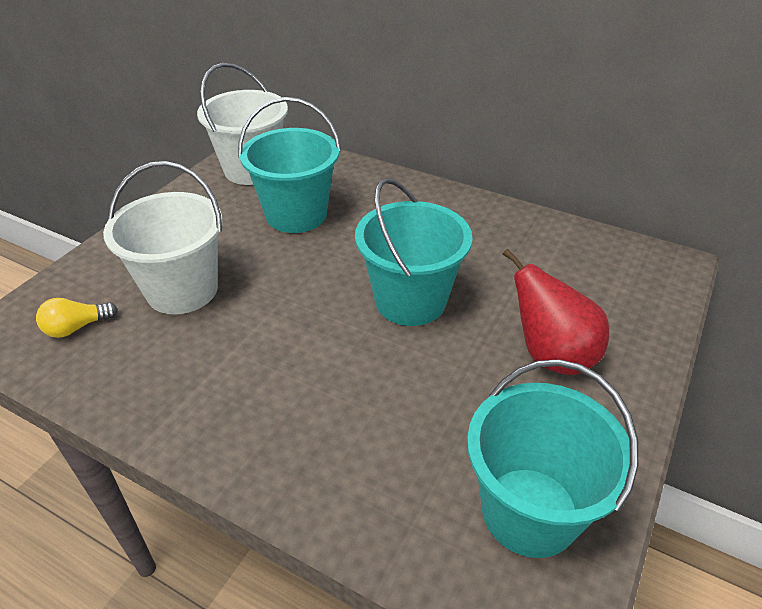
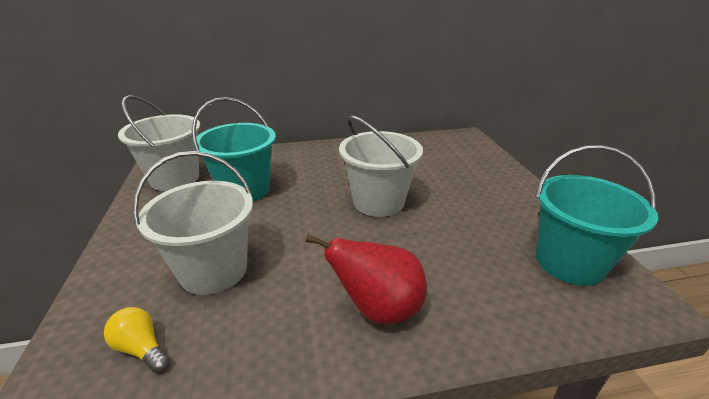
camera: 40 degrees left, 10 degrees down
yellow light bulb [36,298,118,338] -> yellow light bulb turned 105 degrees clockwise [104,307,170,373]
turquoise bucket [355,178,473,326] -> white bucket [339,116,423,217]
red pear [503,248,609,375] -> red pear moved to [305,234,427,324]

